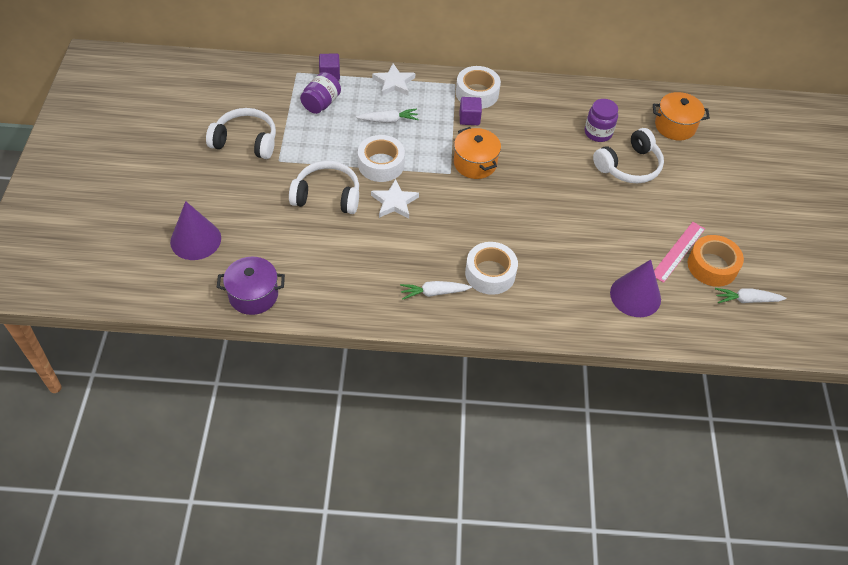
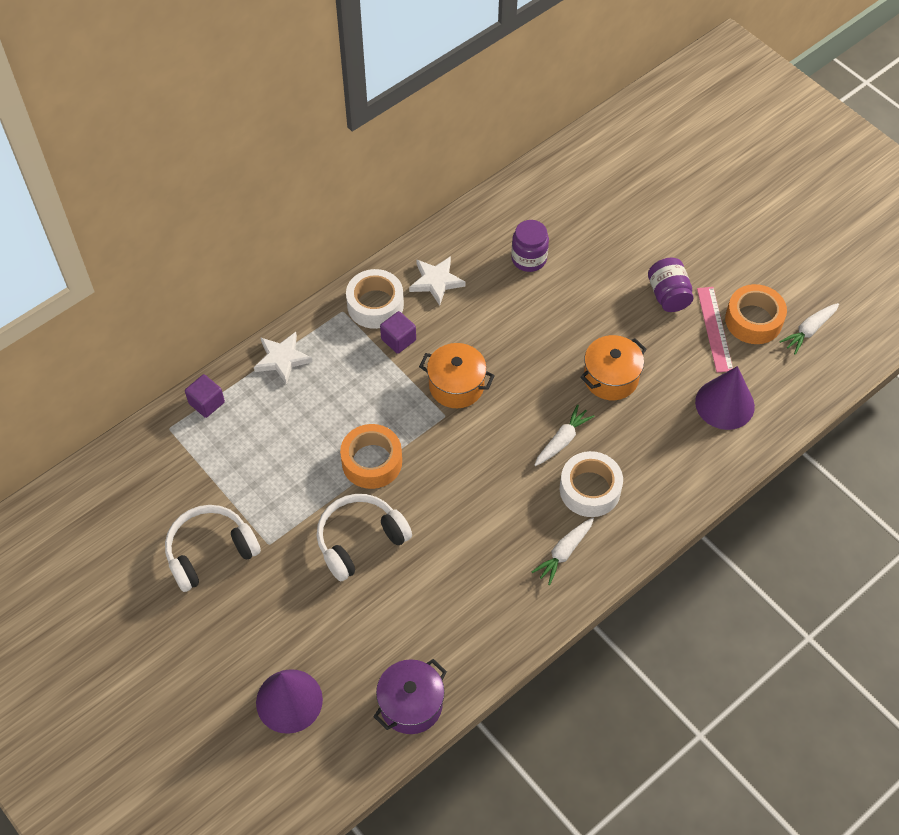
camera: 40 degrees left, 5 degrees up
purple jar [300,72,341,114] -> purple jar moved to [648,258,694,312]
white carrot [356,108,419,123] -> white carrot moved to [535,404,595,466]
white tape [358,135,405,182] -> orange tape [340,424,402,489]
white star [371,179,419,219] -> white star moved to [409,256,466,305]
white headphones [593,128,664,183] -> none
orange pot [653,92,710,140] -> orange pot moved to [580,335,647,400]

